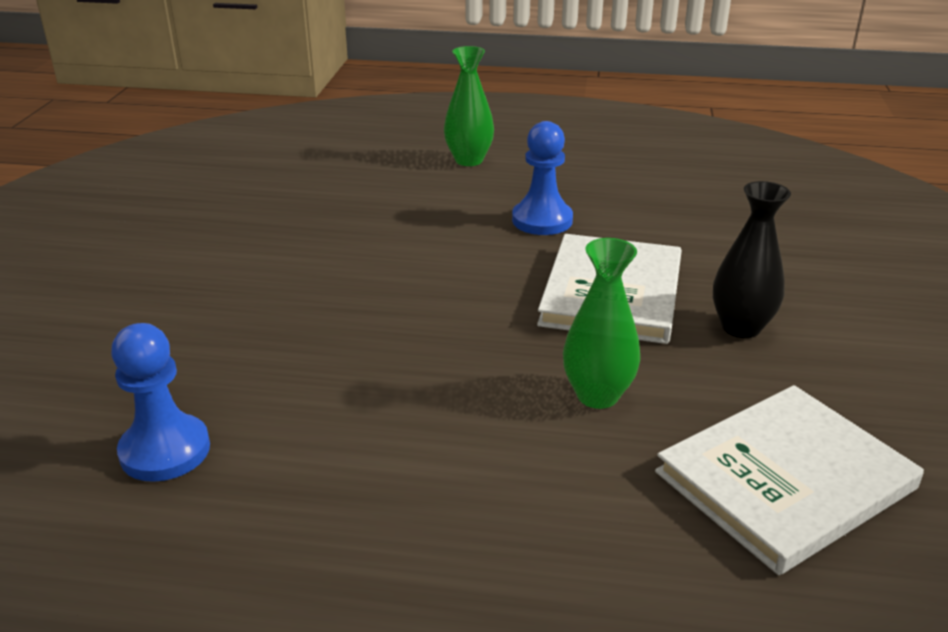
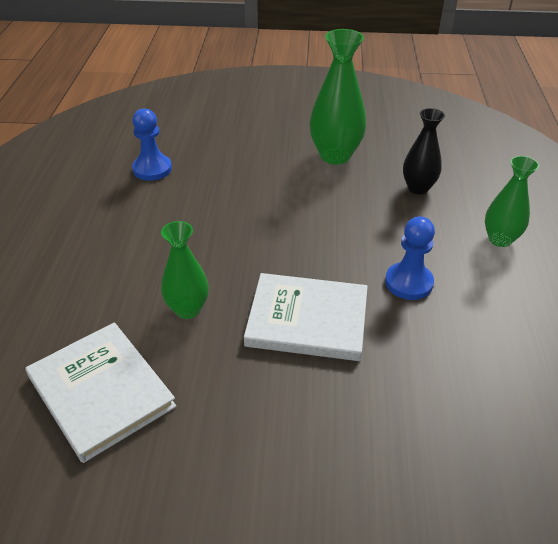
camera: 85 degrees right, 10 degrees up
black vase [713,181,791,338] -> black vase moved to [403,108,445,194]
none -> green vase [309,29,366,164]

